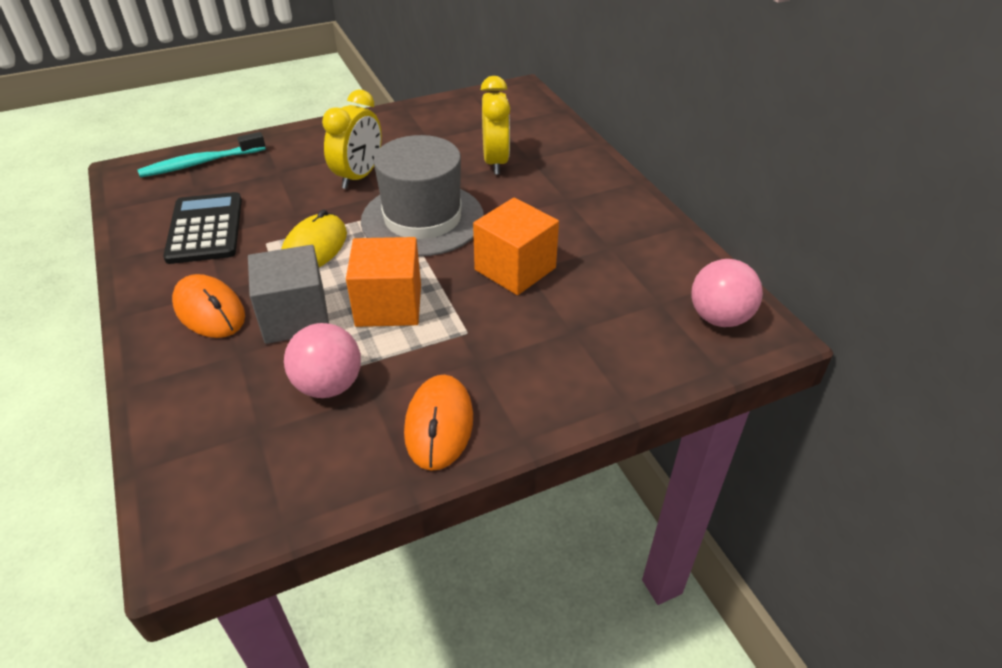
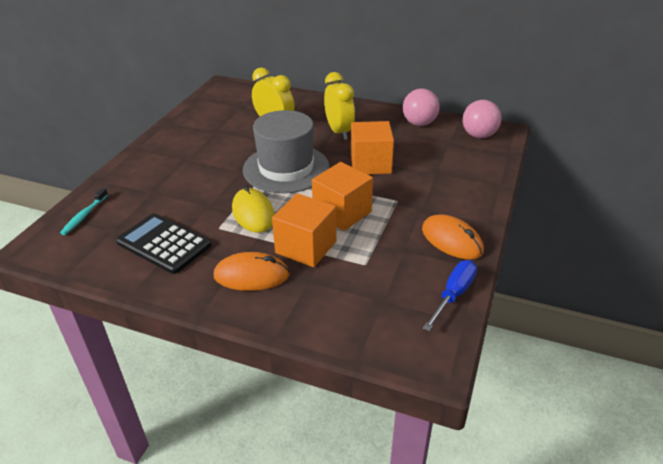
camera: 45 degrees left, 5 degrees down
turquoise toothbrush [138,132,266,177] -> turquoise toothbrush [60,188,108,235], size x0.65
grey cube [248,245,329,344] -> orange cube [272,193,336,267]
pink ball [284,323,361,398] -> pink ball moved to [403,89,439,126]
yellow clock [322,90,382,189] -> yellow clock moved to [324,72,355,140]
none -> blue screwdriver [423,260,477,331]

